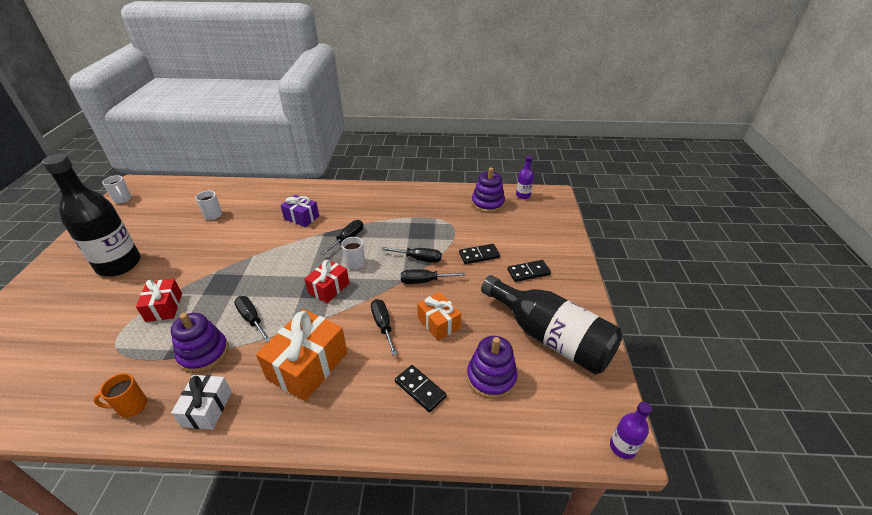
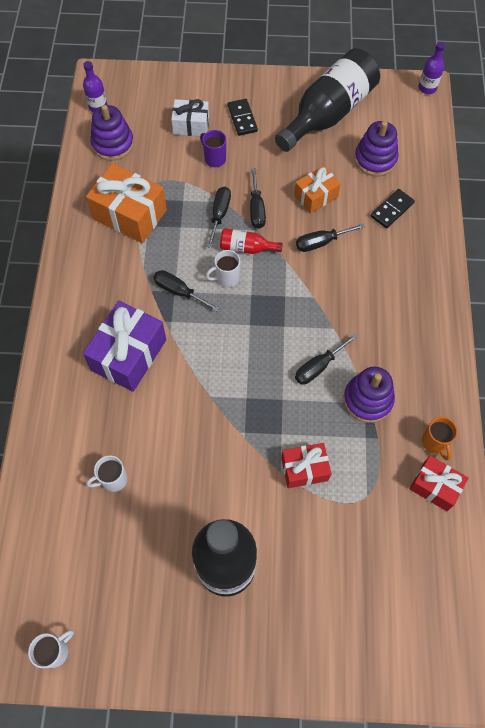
camera: 90 degrees left, 25 degrees up
white gift [171,375,232,430] -> white gift moved to [171,99,209,136]
orange gift [256,309,347,401] -> orange gift moved to [86,163,167,243]
purple gift [280,195,319,227] -> purple gift [83,301,166,392], size x1.66
red gift [304,260,349,303] -> red gift moved to [409,456,468,511]
black domino [459,244,500,264] -> purple mug [200,130,226,167]
none -> red bottle [220,228,283,254]

